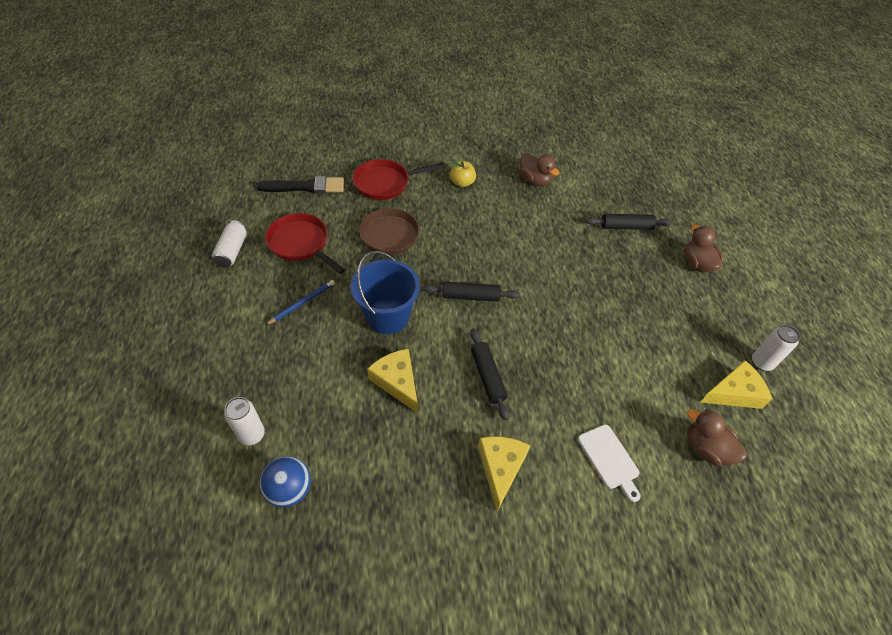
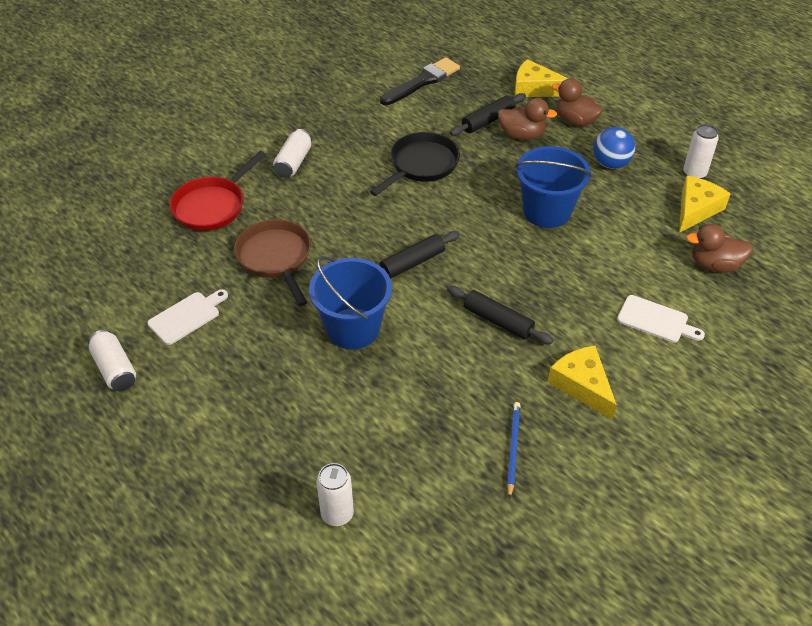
camera: 35 degrees left, 5 degrees down
black brush [256,176,344,194] -> black brush moved to [380,57,460,105]
blue ball [260,456,311,507] -> blue ball moved to [593,127,635,169]
red pan [265,213,345,274] -> white cutting board [147,289,228,345]
blue pencil [265,280,335,325] -> blue pencil moved to [507,402,521,499]
yellow cheese [367,349,418,413] -> yellow cheese moved to [515,59,569,97]
yellow apple [450,161,476,187] -> white can [273,129,312,178]
brown duck [519,153,559,186] -> brown duck moved to [498,98,557,140]
none -> black pan [370,132,460,196]
none -> blue bucket [515,146,592,228]

